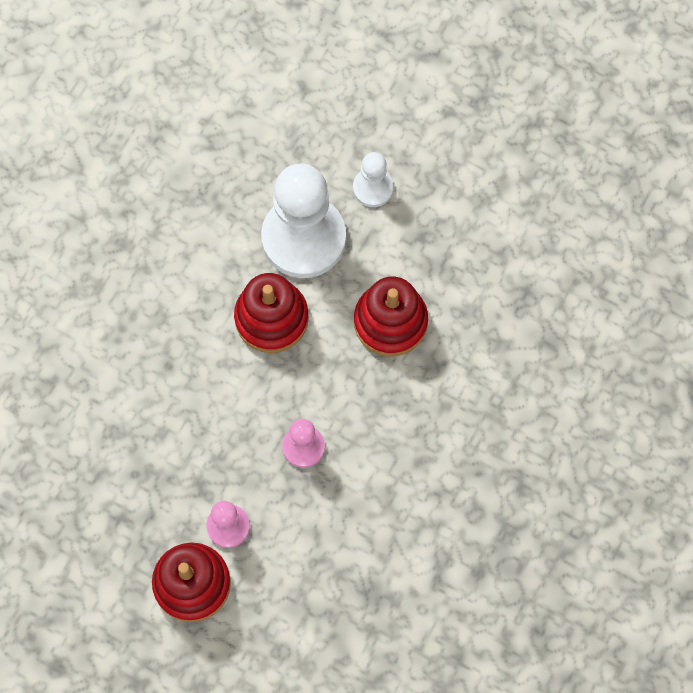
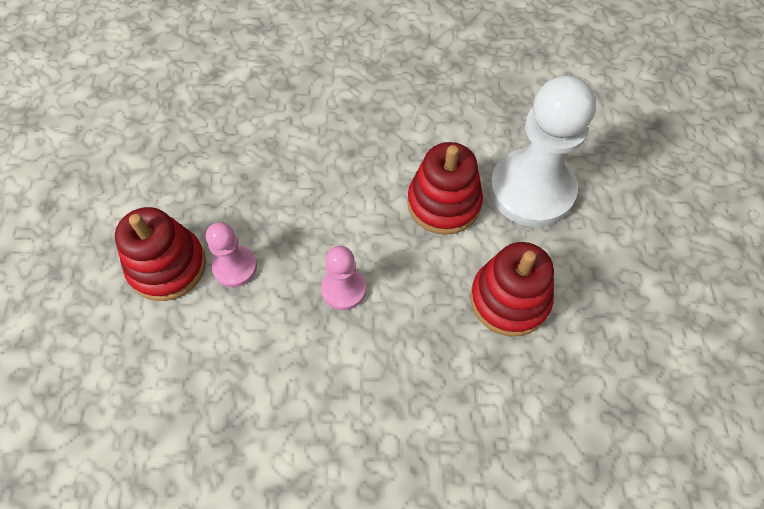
camera: 60 degrees right, 10 degrees down
white pawn [353,152,393,207] -> none

